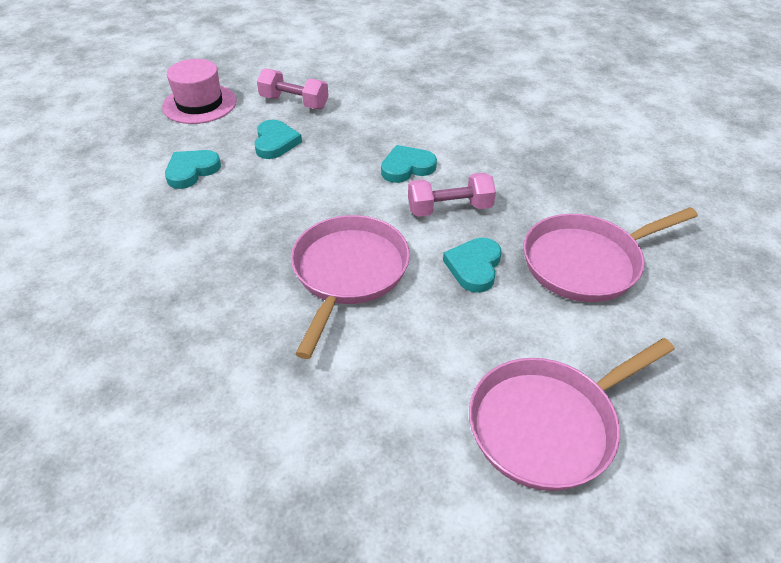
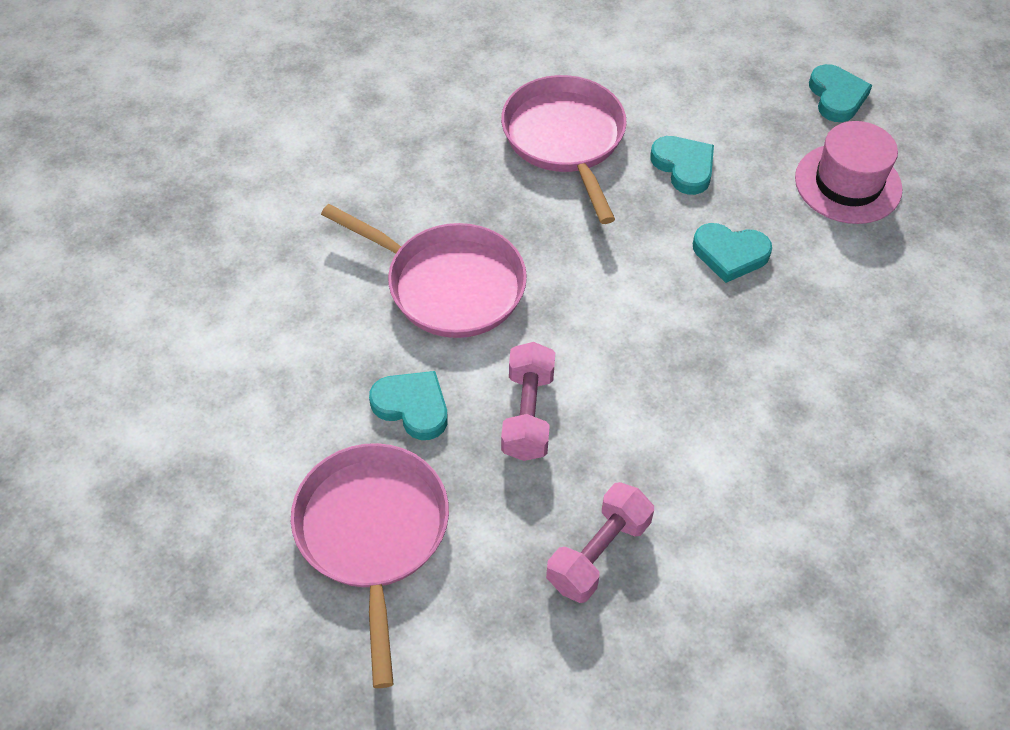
camera: 105 degrees right, 10 degrees up
pink dumbbell [257,68,329,109] -> pink dumbbell moved to [546,482,654,603]
turquoise heart [381,145,437,183] -> turquoise heart moved to [809,64,872,122]
pink pan [469,338,675,491] -> pink pan moved to [501,75,627,224]

